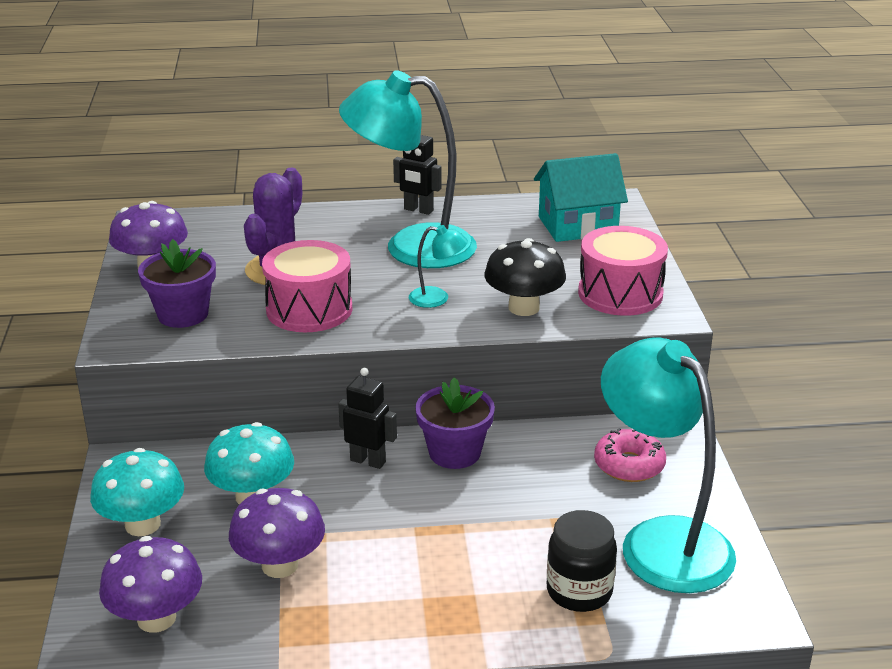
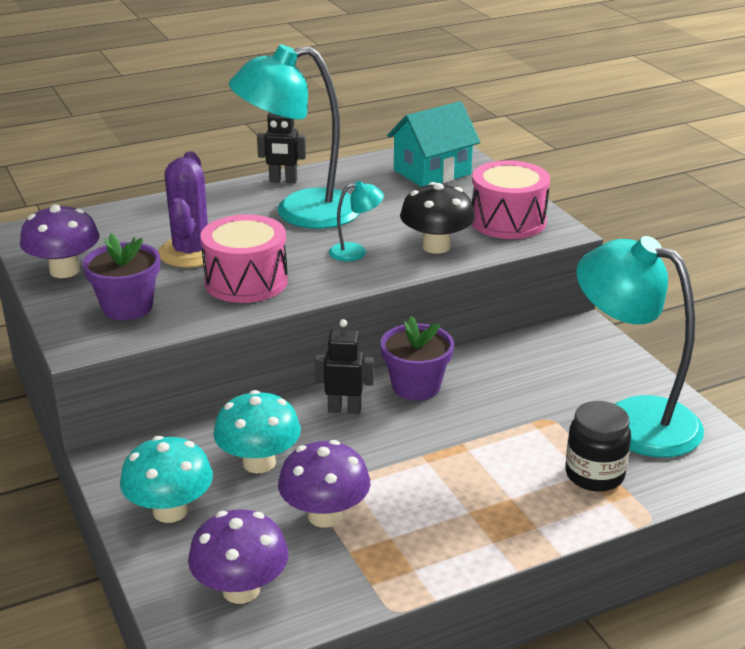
camera: 20 degrees left, 0 degrees up
pink donut [594,428,666,482] -> none

